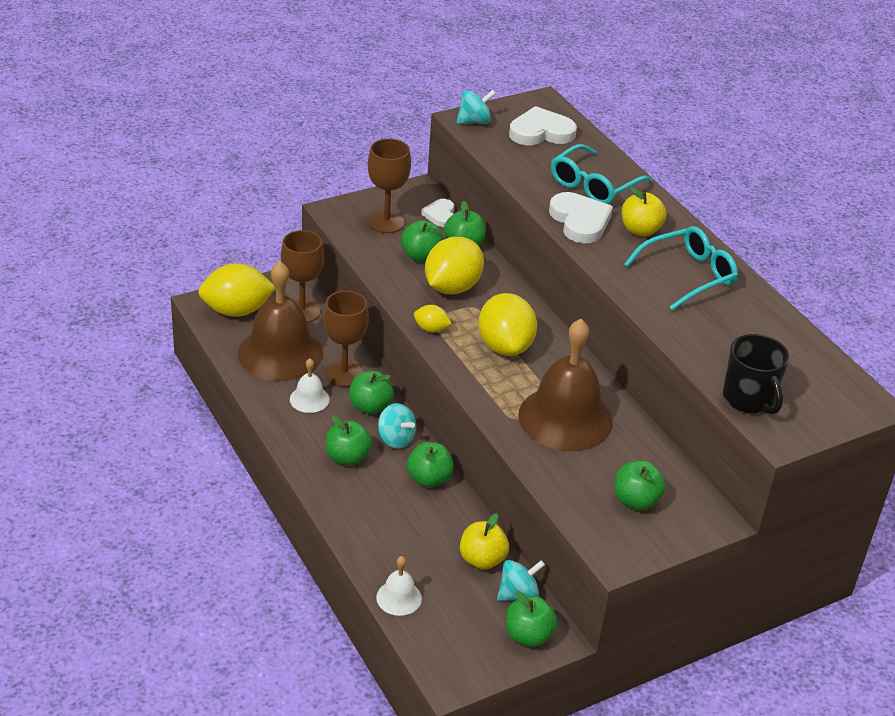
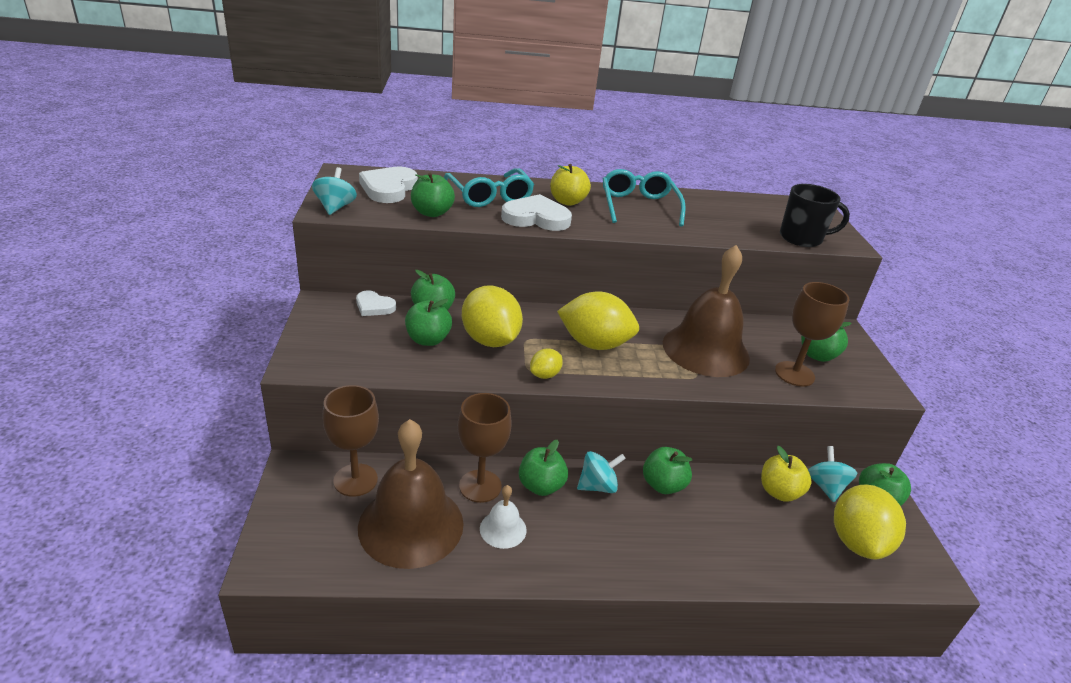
camera: 65 degrees left, 5 degrees down
yellow lemon [198,263,275,317] -> yellow lemon moved to [834,485,906,560]
green apple [326,416,372,466] -> green apple moved to [411,173,455,217]
brown goblet [368,139,411,233] -> brown goblet moved to [775,282,850,387]
white bell [376,556,422,616] -> none

